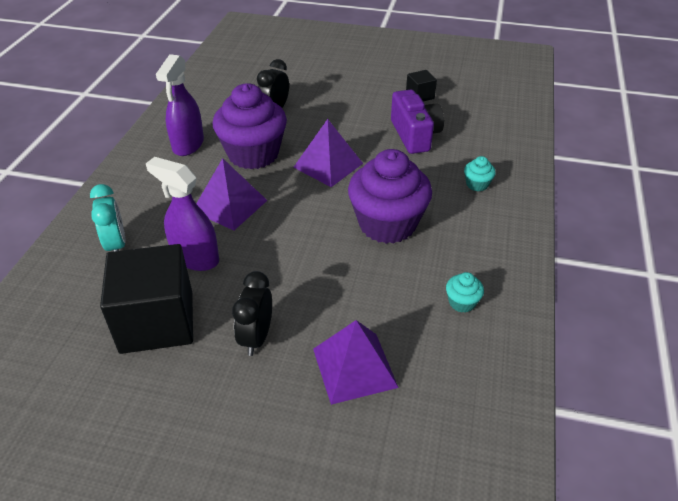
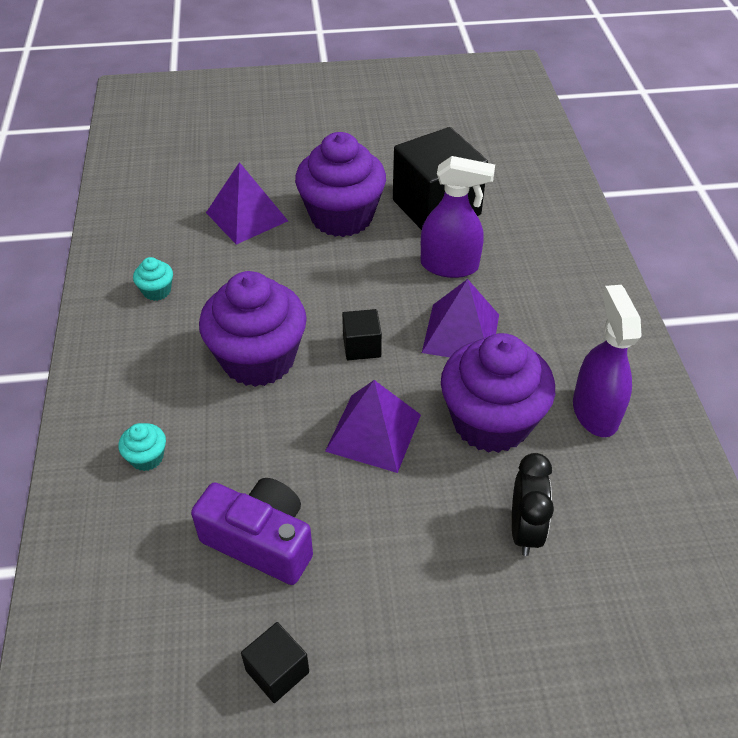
camera: 160 degrees right, 5 degrees up
turquoise clock [90,184,126,252] -> none
black clock [232,271,272,356] -> purple cupcake [295,132,386,237]
purple camera [391,90,444,154] -> purple camera turned 150 degrees clockwise [191,478,313,585]
none -> black cube [342,309,382,360]

